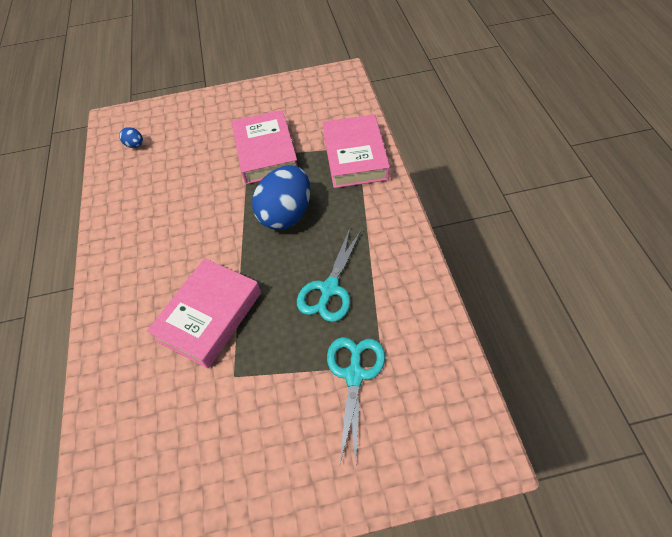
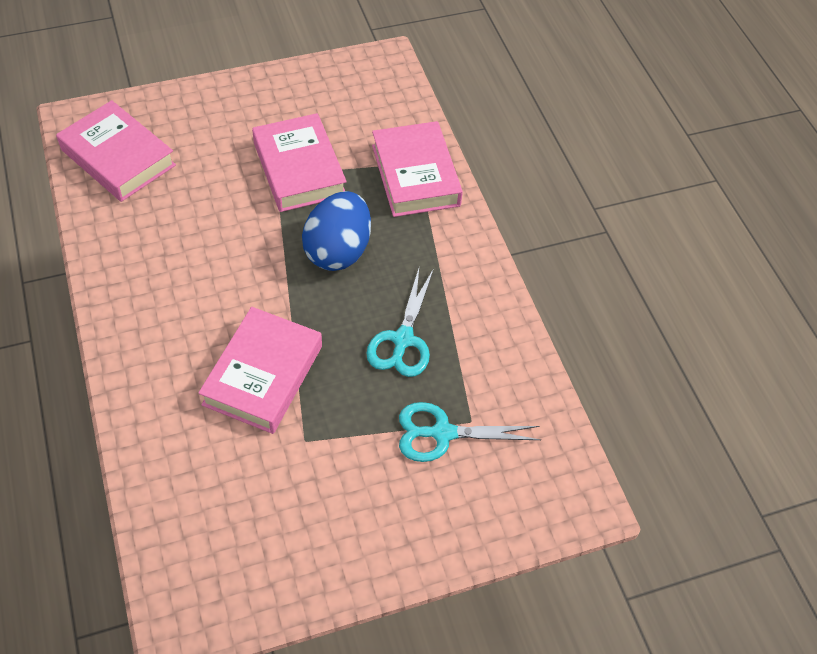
camera: 15 degrees left, 0 degrees up
blue egg [119,127,143,148] -> pink book [56,100,176,202]
turquoise scissors [327,337,385,463] -> turquoise scissors turned 90 degrees counterclockwise [399,402,541,462]

